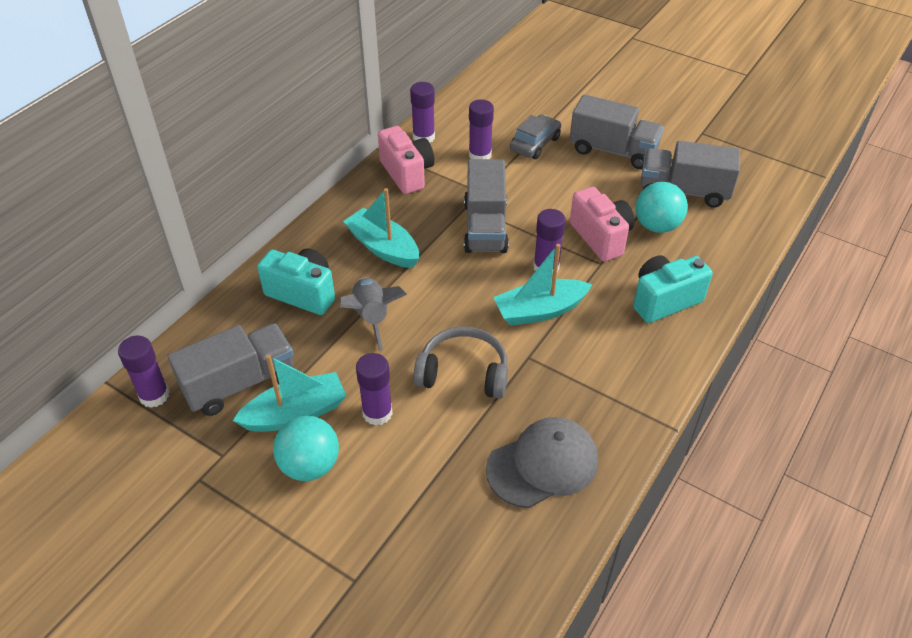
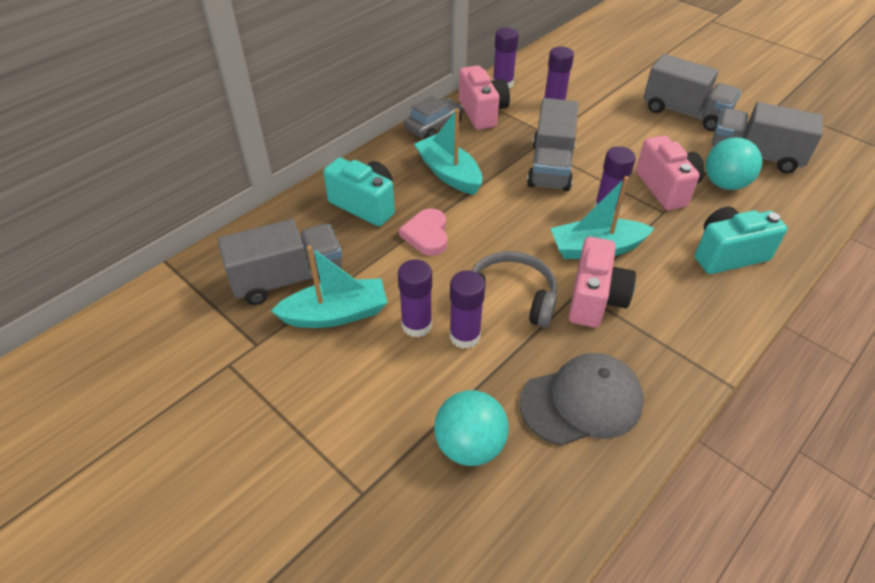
camera: 10 degrees right, 0 degrees up
purple glue stick [118,336,170,408] -> purple glue stick moved to [450,271,485,349]
turquoise ball [273,416,339,481] -> turquoise ball moved to [434,390,509,466]
grey rocket [339,278,407,351] -> pink heart [399,208,448,256]
grey car [510,115,561,159] -> grey car moved to [404,96,463,139]
none -> pink camera [569,237,636,328]

